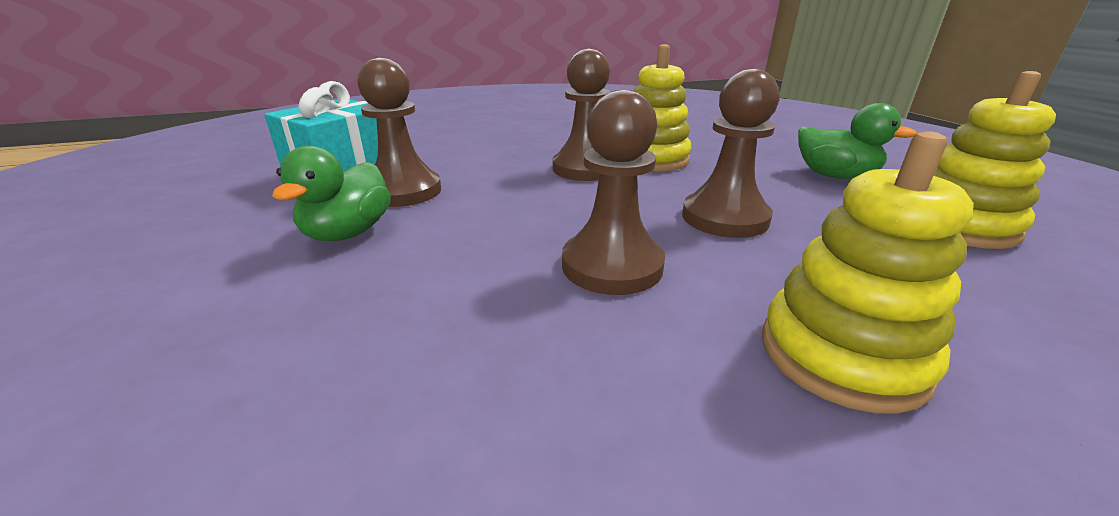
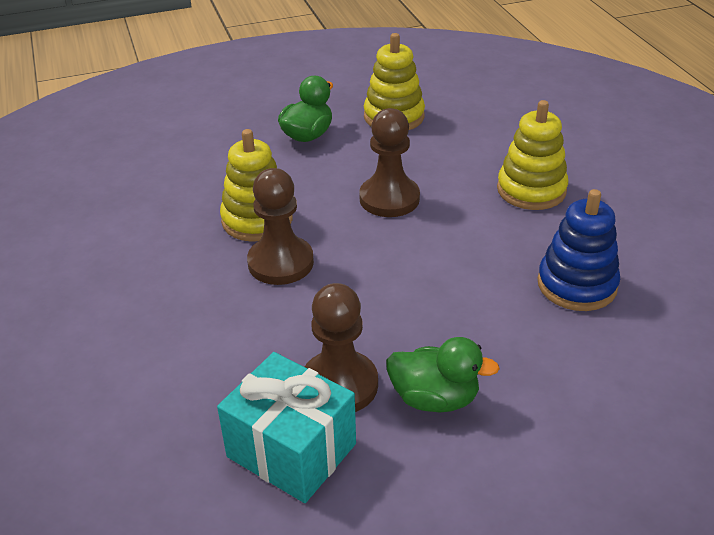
camera: 90 degrees left, 10 degrees up
brown pawn [562,90,665,295] -> none
none -> blue stacking toy [537,189,620,311]

